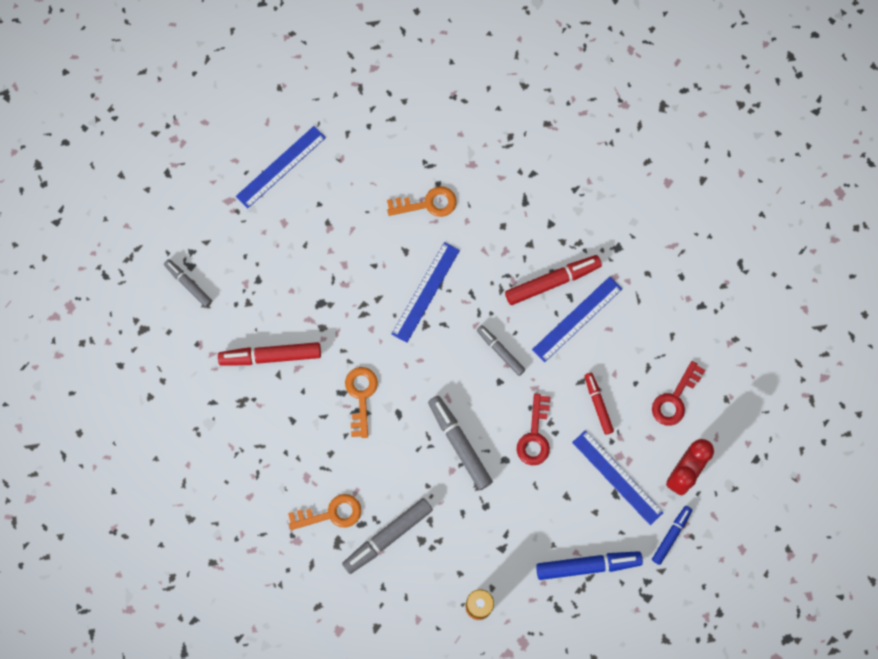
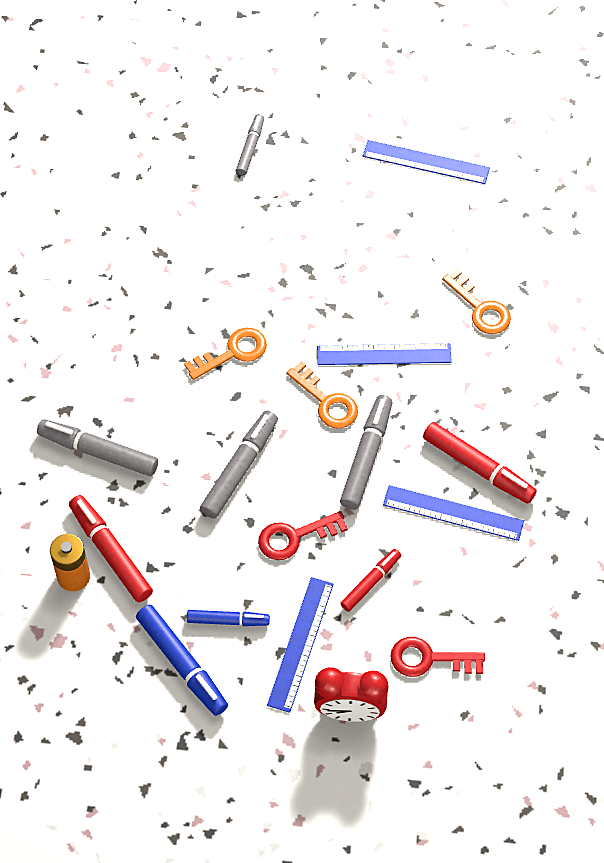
camera: 60 degrees right, 15 degrees down
red marker [218,342,321,366] -> red marker moved to [69,495,153,602]
orange key [288,494,361,530] -> orange key moved to [286,361,358,429]
grey marker [477,325,525,376] -> grey marker [340,395,392,510], size x1.61
blue marker [652,506,692,565] -> blue marker moved to [187,610,270,626]

